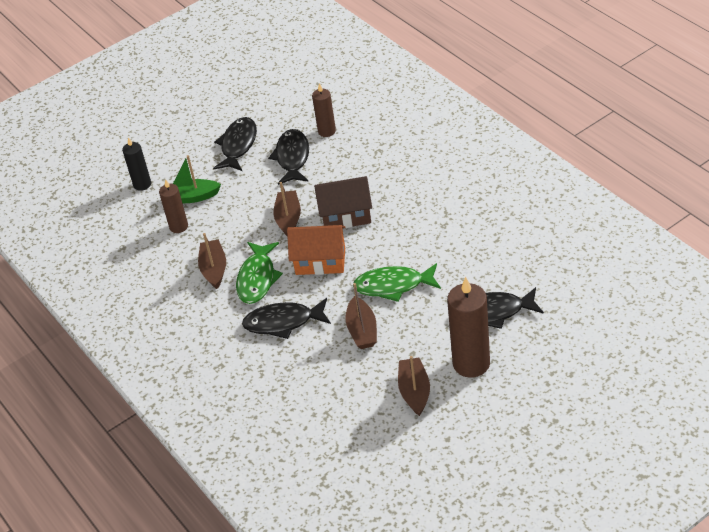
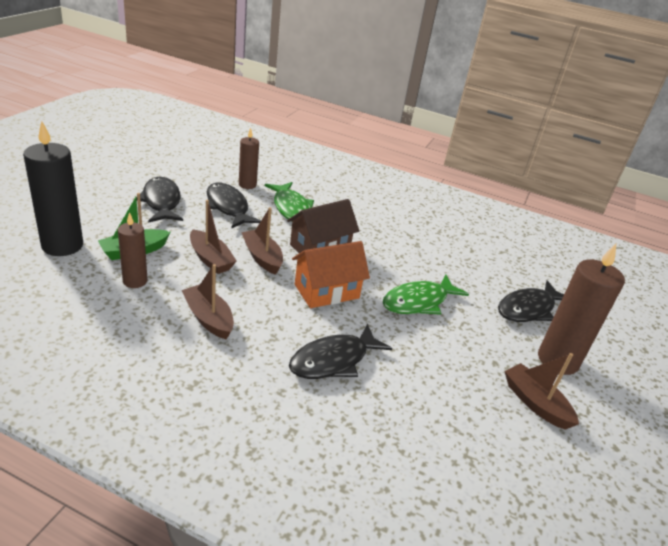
camera: 40 degrees left, 10 degrees down
black candle [122,137,151,191] -> black candle [23,121,83,256], size x1.73
green fish [236,242,283,304] -> green fish moved to [265,182,314,219]
brown boat [345,283,377,349] -> brown boat moved to [190,200,237,274]

